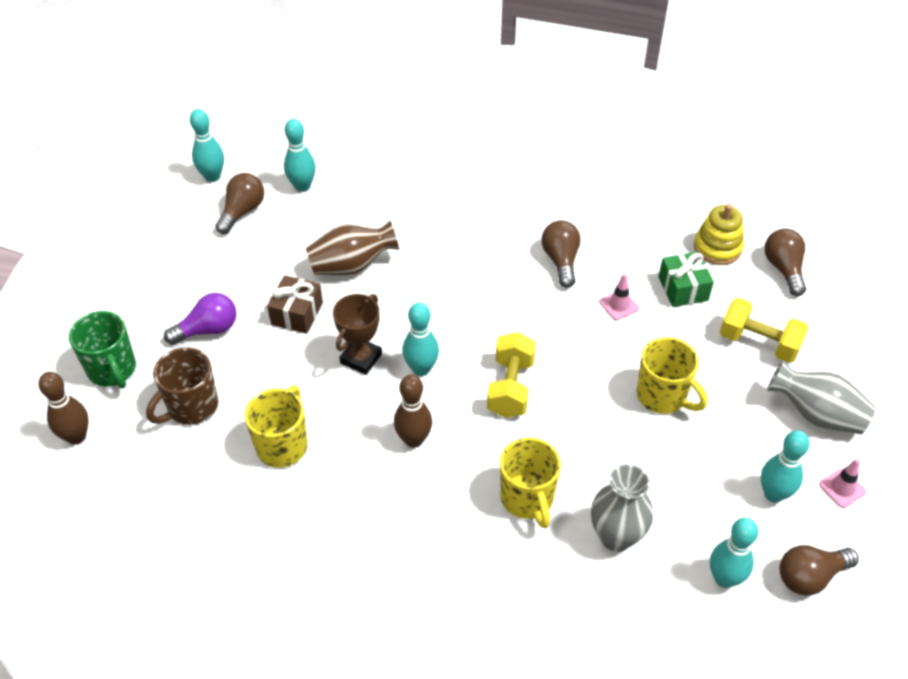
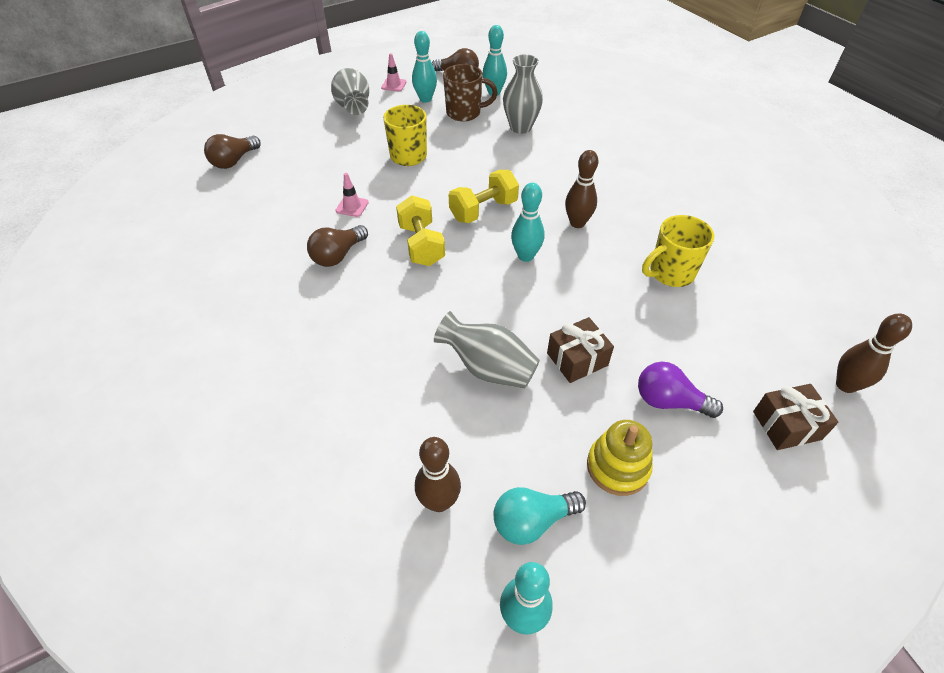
camera: 135 degrees left, 0 degrees up
green mug [69,311,136,388] -> brown gift [753,384,839,450]
brown mug [146,347,218,425] -> brown mug moved to [443,64,498,122]
brown light bulb [215,173,264,234] -> turquoise light bulb [493,487,586,545]
turquoise bowling pin [284,119,316,192] -> brown bowling pin [415,437,461,512]
brown vase [306,220,400,275] -> grey vase [434,311,540,389]
brown trophy [333,294,382,375] -> none
yellow mug [500,437,561,529] -> none
green gift [658,252,714,307] -> none
yellow stacking toy [694,204,744,265] -> yellow stacking toy moved to [587,420,653,496]
yellow dumbbell [720,298,809,363] -> yellow dumbbell moved to [396,195,445,266]

